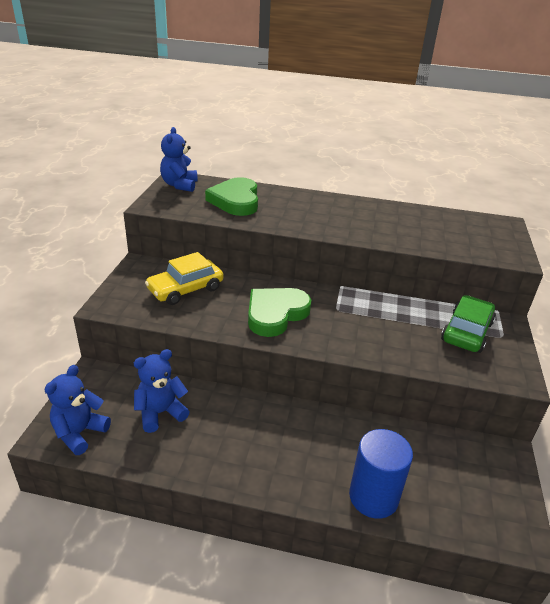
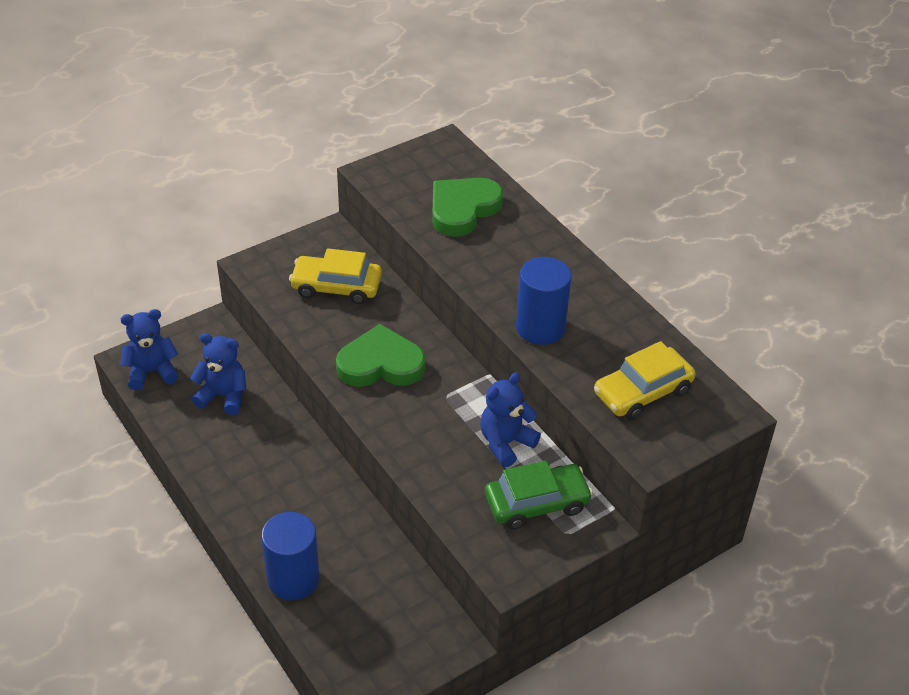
camera: 45 degrees right, 10 degrees up
blue teddy bear [160,127,198,192] -> blue teddy bear moved to [480,372,541,467]
none -> blue cylinder [516,257,572,345]
none -> yellow car [594,341,696,420]

